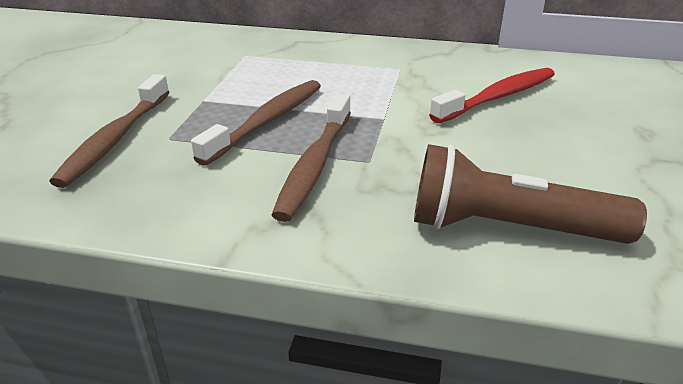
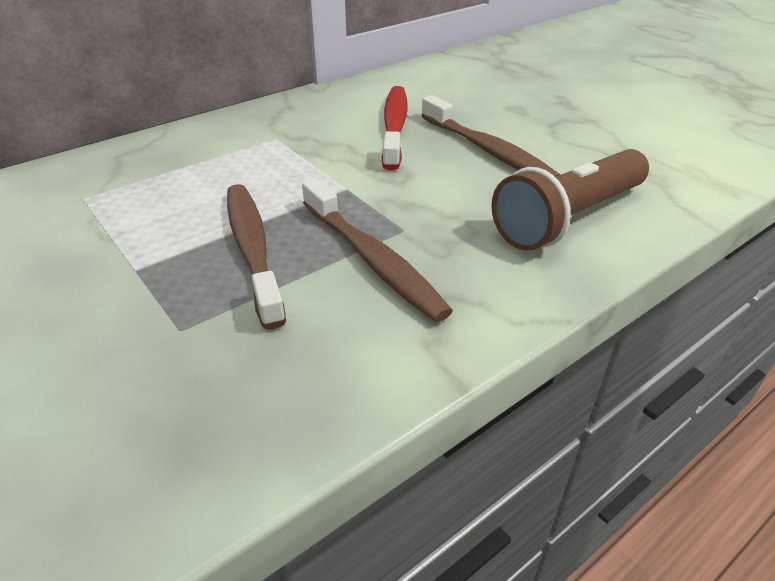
camera: 50 degrees left, 5 degrees up
brown toothbrush [49,74,170,188] -> brown toothbrush moved to [421,95,561,177]

